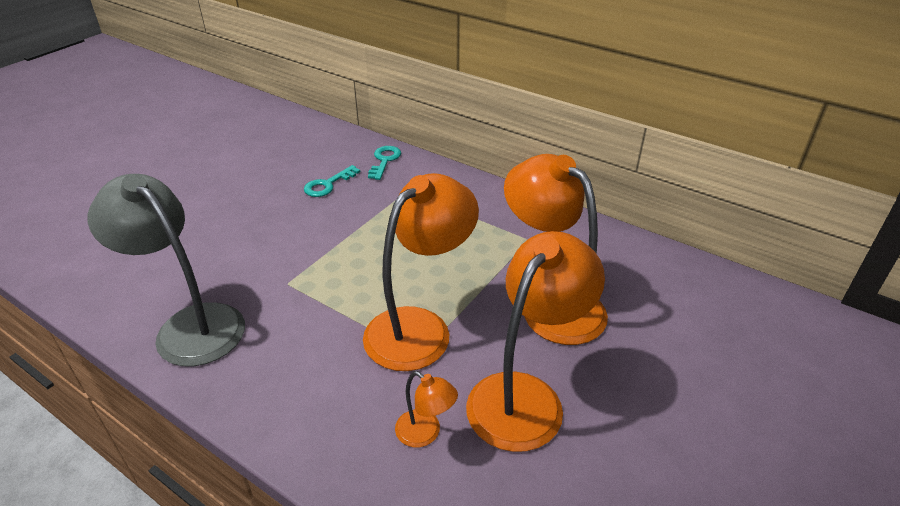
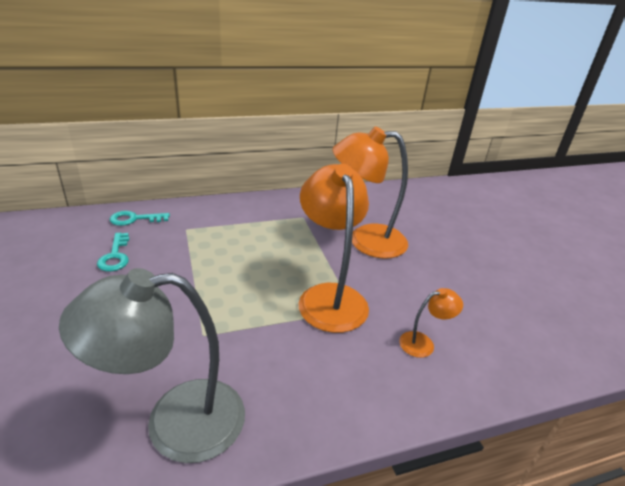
camera: 55 degrees left, 5 degrees down
turquoise key [368,146,401,180] -> turquoise key turned 60 degrees counterclockwise [110,211,170,226]
orange lamp [466,231,605,452] -> none

